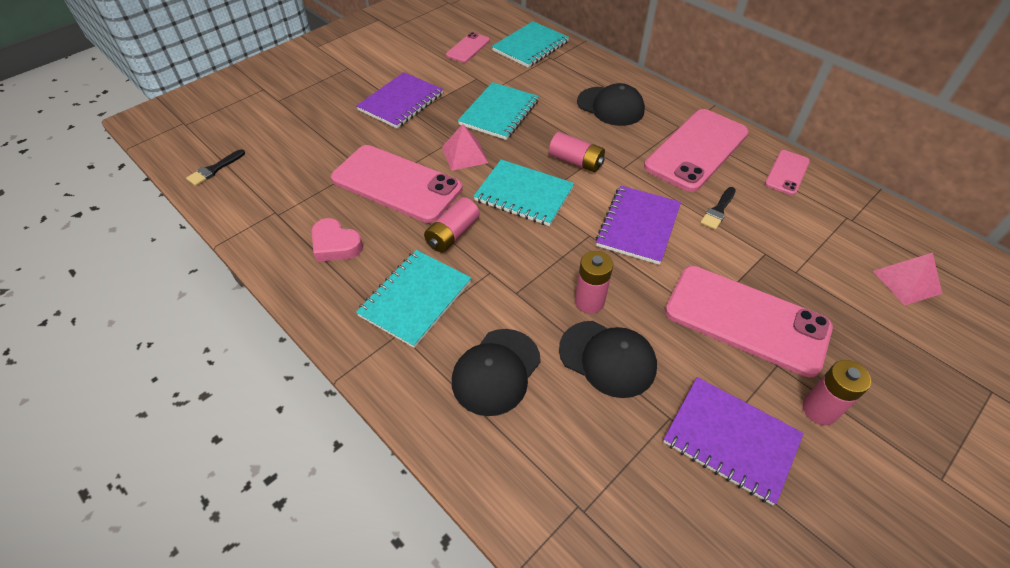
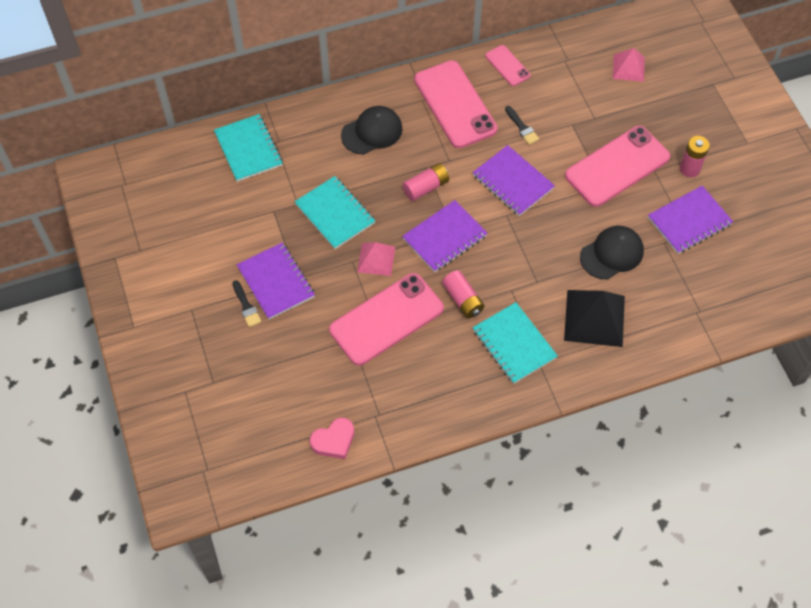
camera: 65 degrees left, 10 degrees up
black brush [186,149,245,186] -> black brush moved to [232,280,261,327]
pink heart [312,218,363,262] -> pink heart moved to [310,418,354,459]
pink phone [446,32,490,63] -> none
black cap [452,329,541,416] -> black pyramid [564,290,625,347]
turquoise notebook [474,159,574,226] -> purple notebook [402,200,488,272]
pink battery [575,251,613,314] -> none

